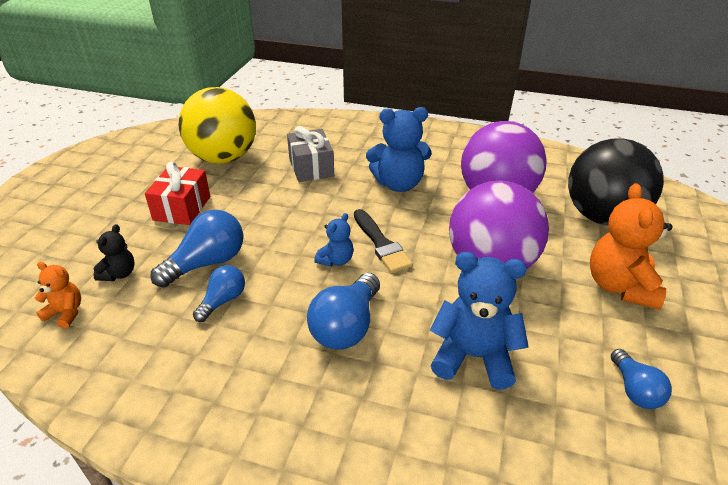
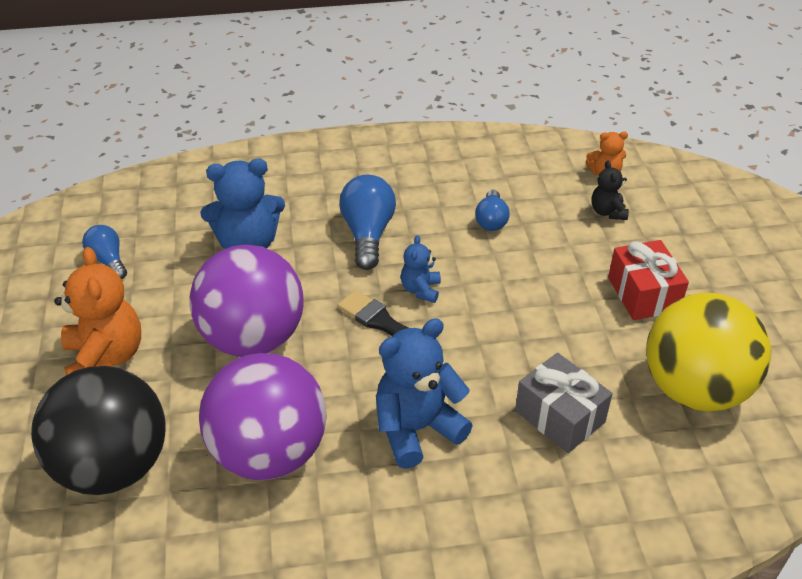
camera: 155 degrees right, 5 degrees up
blue light bulb [150,210,243,288] -> none

